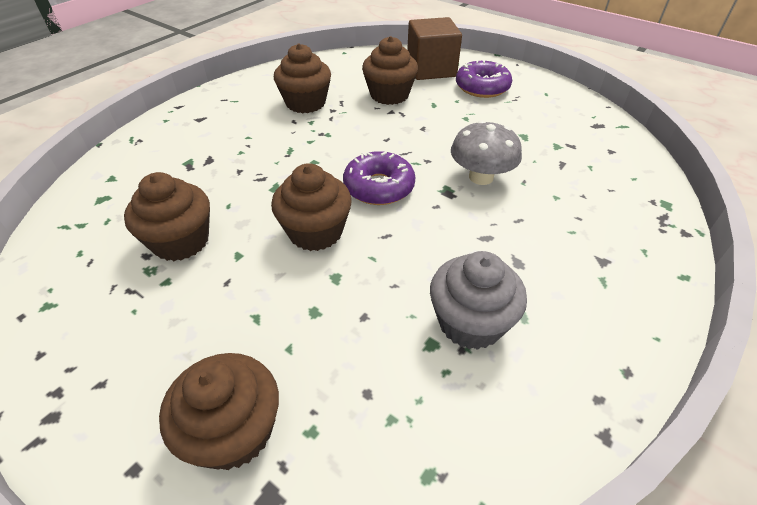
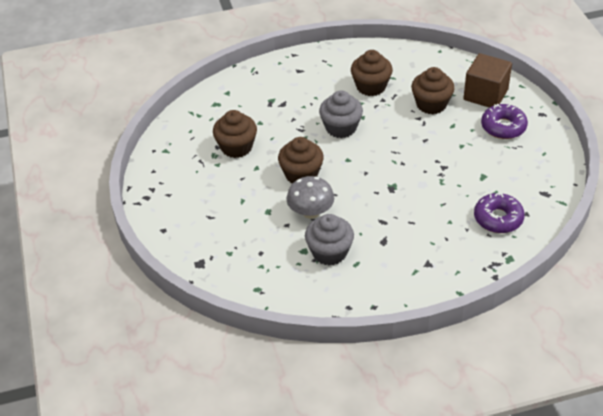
camera: 40 degrees right, 0 degrees up
brown cupcake [159,353,279,470] -> none
purple donut [343,151,415,205] -> purple donut moved to [474,192,525,233]
grey mushroom [451,120,522,185] -> grey mushroom moved to [287,176,334,219]
none -> grey cupcake [319,90,363,138]

